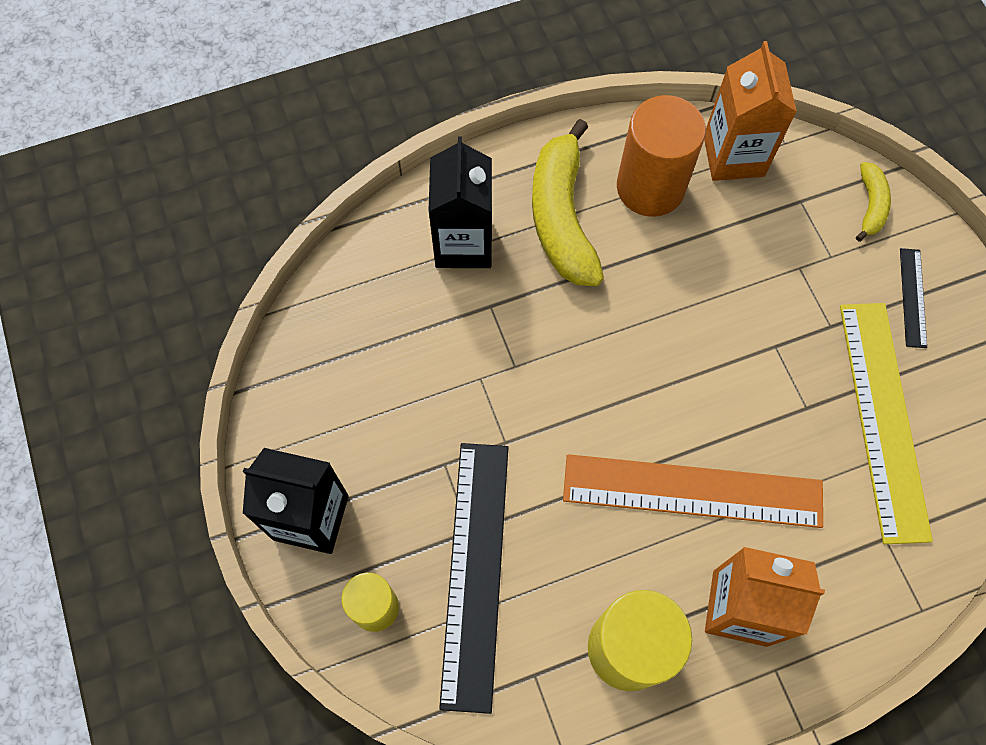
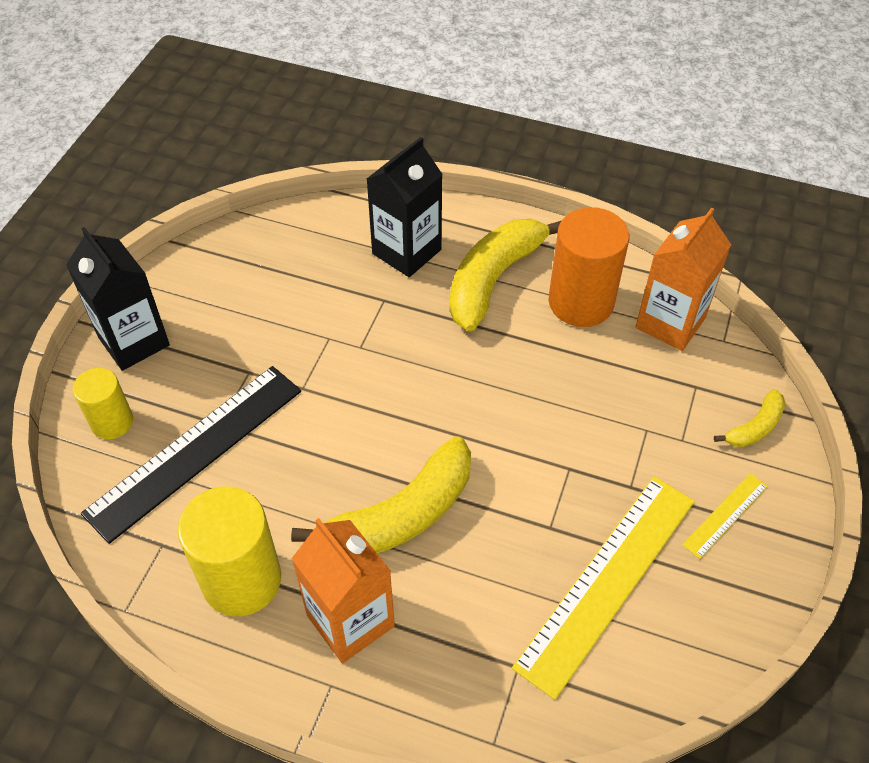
camera: 40 degrees right, 15 degrees down
orange ruler [563,454,823,528] -> yellow banana [291,436,471,553]
black ruler [900,248,927,348] -> yellow ruler [682,473,768,559]

